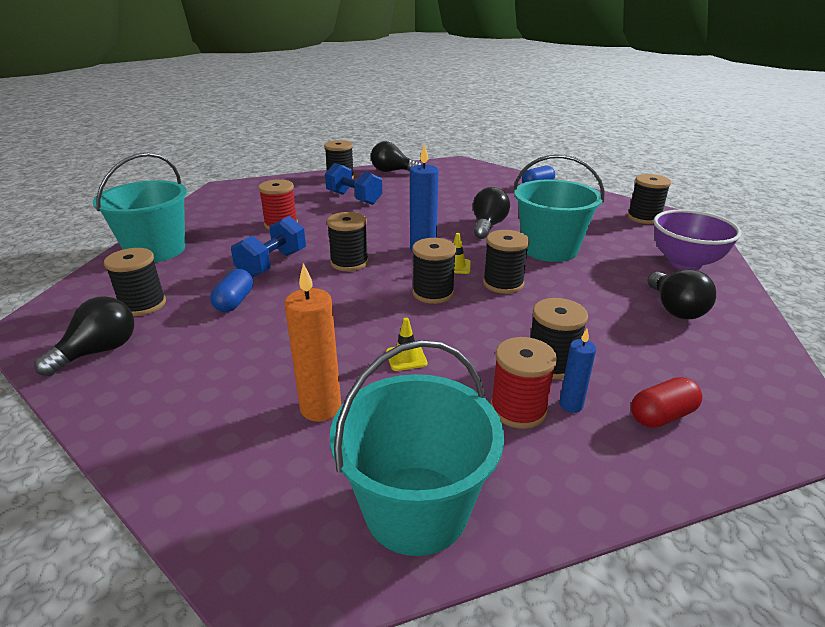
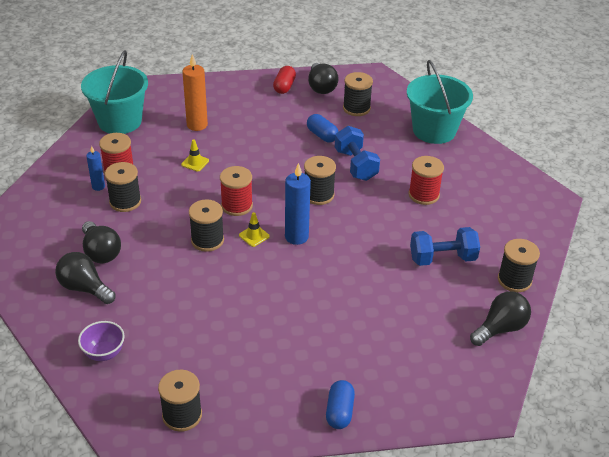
camera: 130 degrees right, 10 degrees up
black spool [412,238,456,304] -> red spool [220,166,253,216]
black light bulb [473,187,510,239] -> black light bulb moved to [82,221,121,263]
turquoise bucket [513,154,605,262] -> none
red capsule [631,377,703,428] -> red capsule moved to [273,66,296,94]
purple bowl [653,210,742,270] -> purple bowl [78,321,125,361], size x0.59

